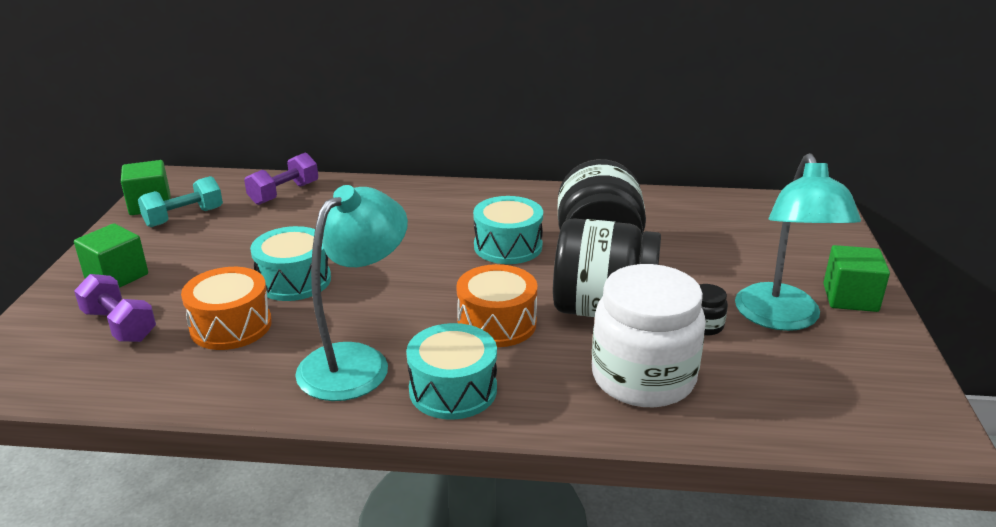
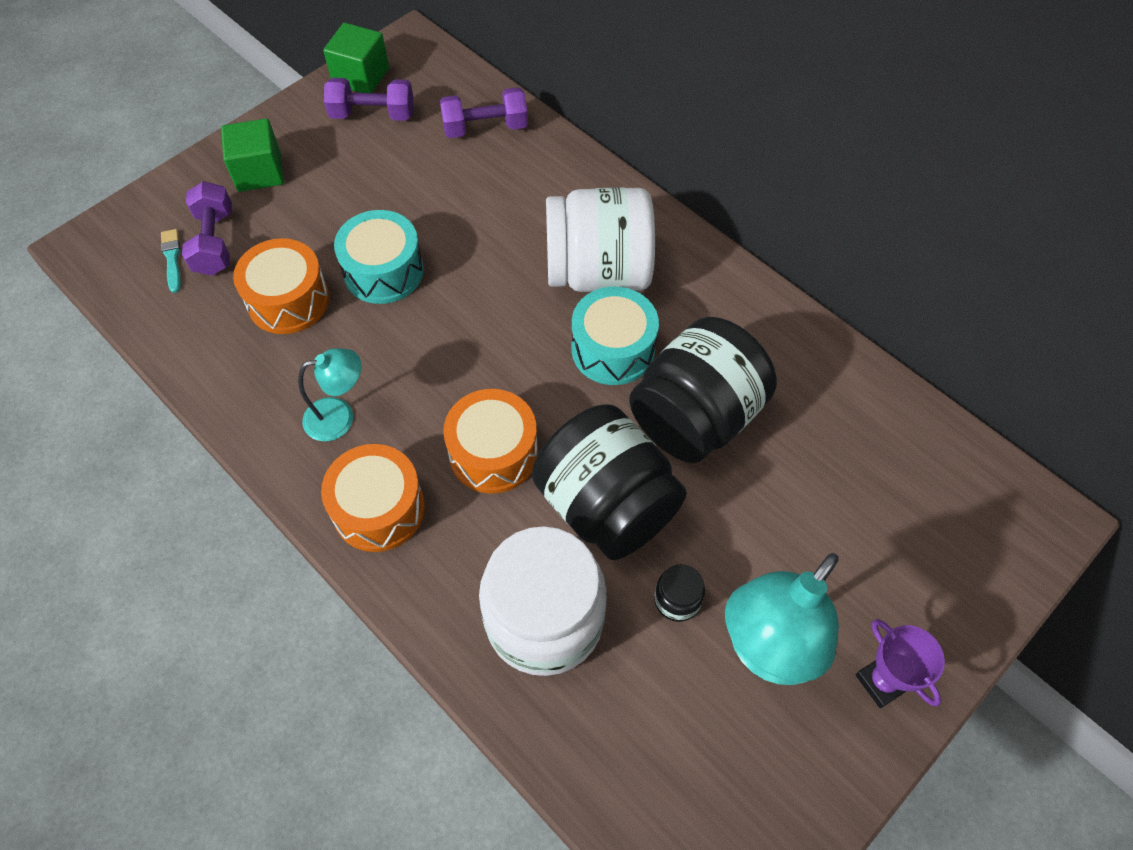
camera: 40 degrees right, 30 degrees up
turquoise dumbbell [138,176,223,227] -> purple dumbbell [324,78,413,121]
turquoise lamp [295,185,408,401] -> turquoise lamp [298,348,361,442], size x0.54
turquoise drum [406,323,497,420] -> orange drum [321,444,425,552]
green cube [823,245,890,312] -> purple trophy [855,619,945,708]
none -> turquoise brush [161,229,181,293]
none -> white jar [546,187,655,292]

